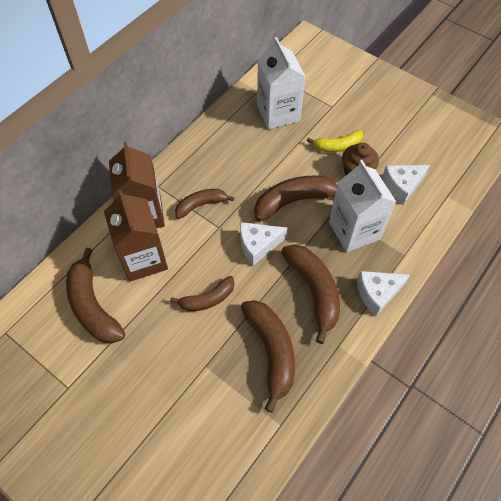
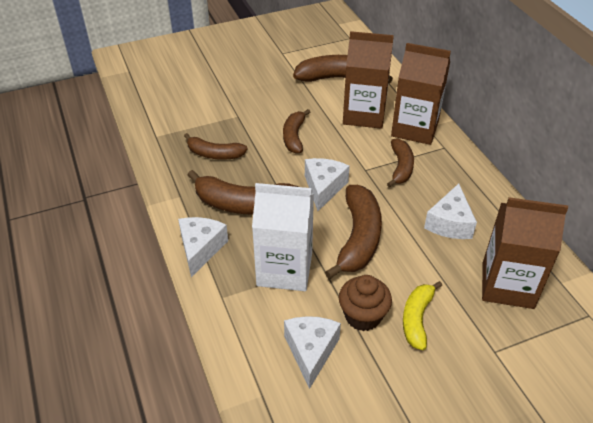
camera: 120 degrees right, 15 degrees down
brown banana [241,300,295,413] -> brown banana [184,133,248,160], size x0.62
white carton [257,37,306,129] -> brown carton [482,197,568,309]
none -> white cheese [424,184,477,239]

